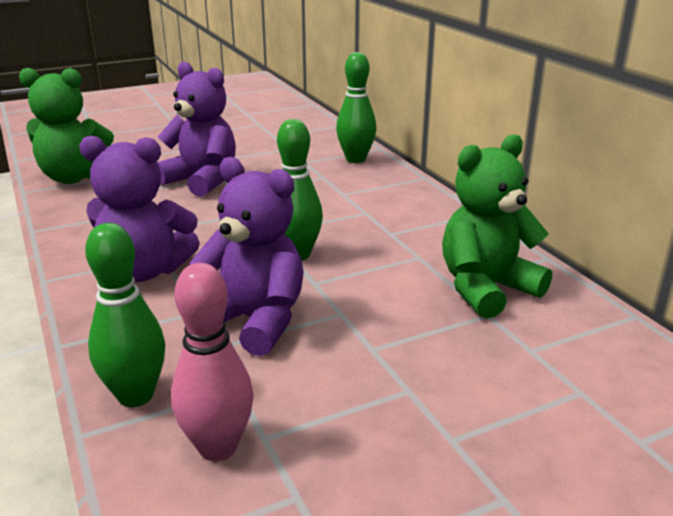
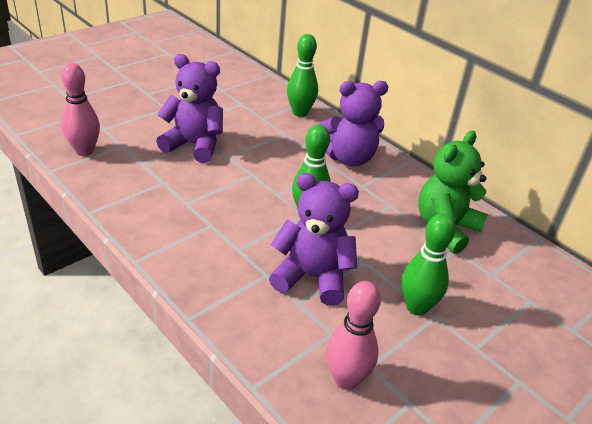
camera: 20 degrees left, 10 degrees up
green teddy bear [19,68,114,184] -> pink bowling pin [61,63,100,156]
purple teddy bear [79,136,200,282] -> purple teddy bear moved to [319,81,389,166]
green bowling pin [85,223,165,407] -> green bowling pin moved to [402,213,456,315]

